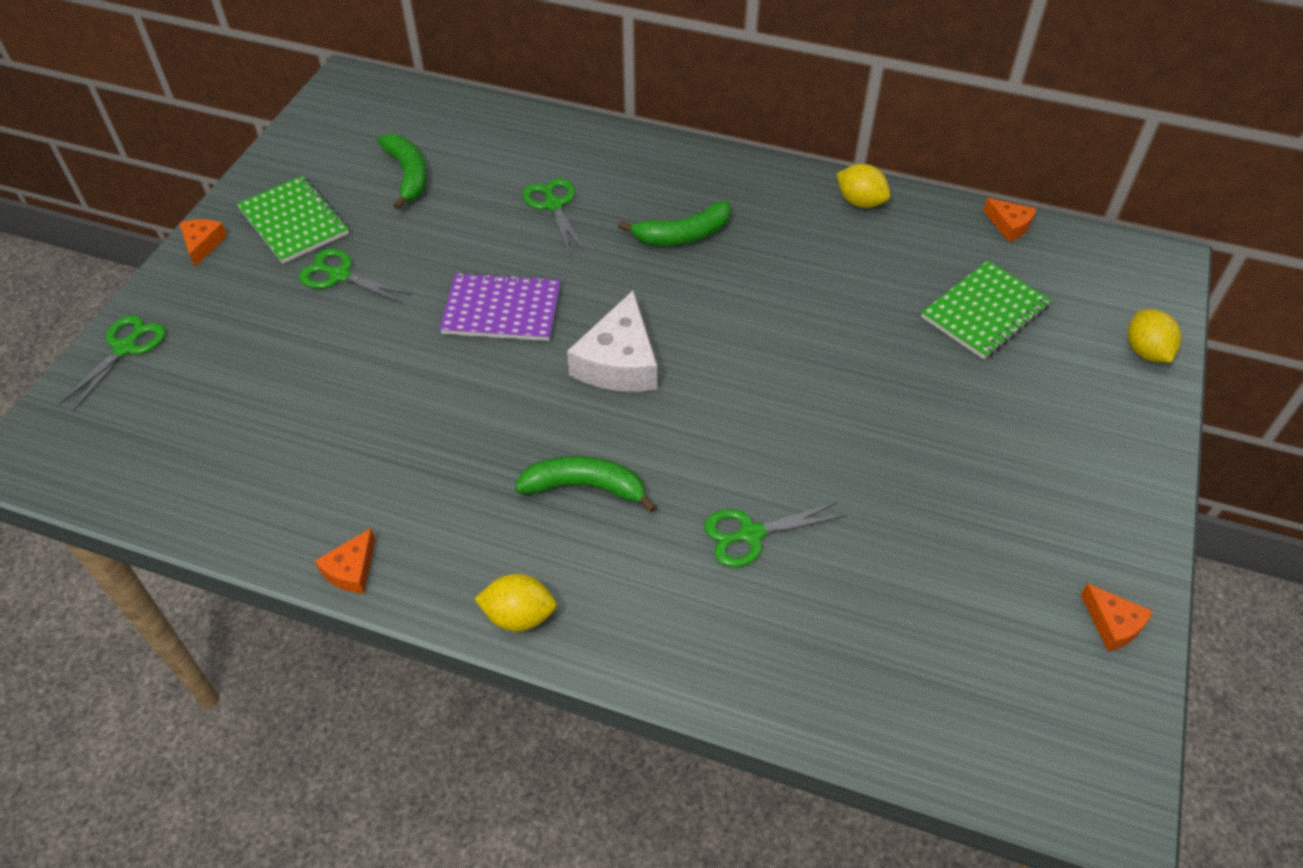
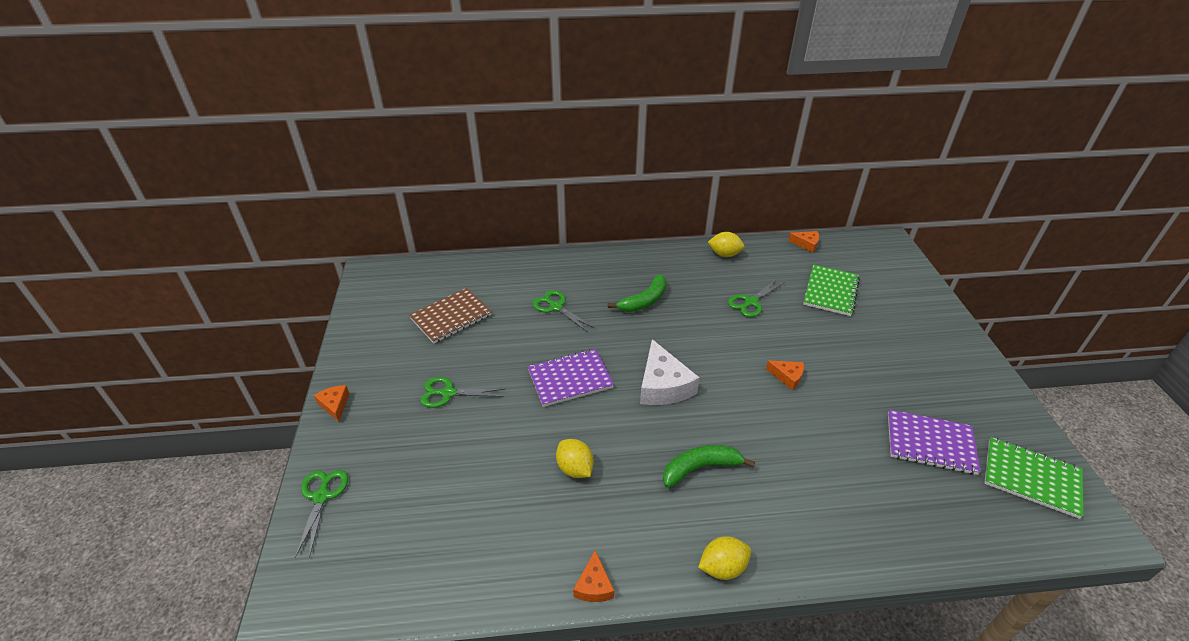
camera: 25 degrees left, 10 degrees down
green notebook [237,175,349,264] -> green notebook moved to [984,437,1084,519]
green banana [378,134,427,210] -> brown notebook [409,288,492,344]
green scissors [704,502,845,568] -> green scissors moved to [728,279,785,317]
orange cheese [1081,583,1153,651] -> orange cheese moved to [766,361,804,390]
yellow lemon [1128,309,1182,363] -> yellow lemon moved to [556,439,594,478]
none -> purple notebook [888,409,981,475]

